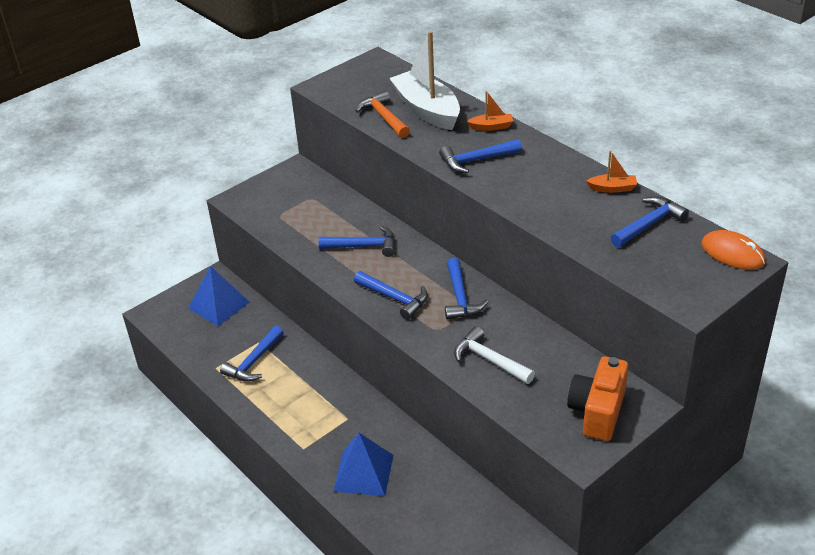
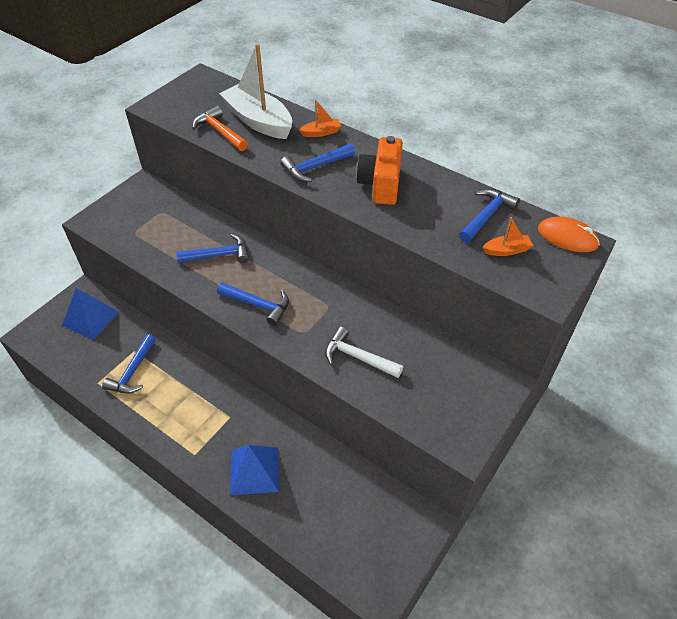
camera: 15 degrees left, 10 degrees up
blue hammer [445,258,488,320] -> none
orange camera [567,356,628,441] -> orange camera moved to [356,136,403,205]
orange boat [586,150,637,193] -> orange boat moved to [483,217,533,256]

